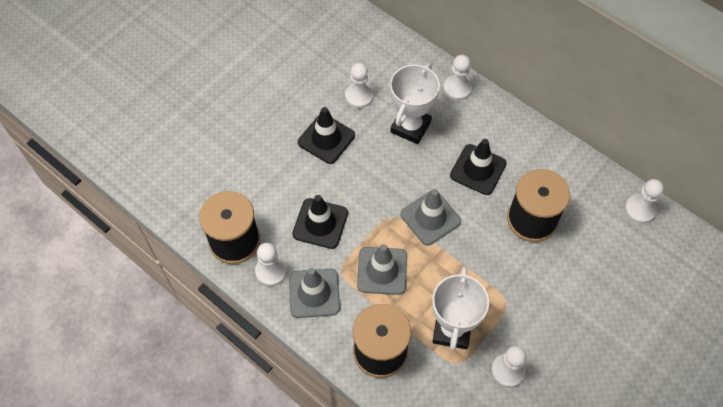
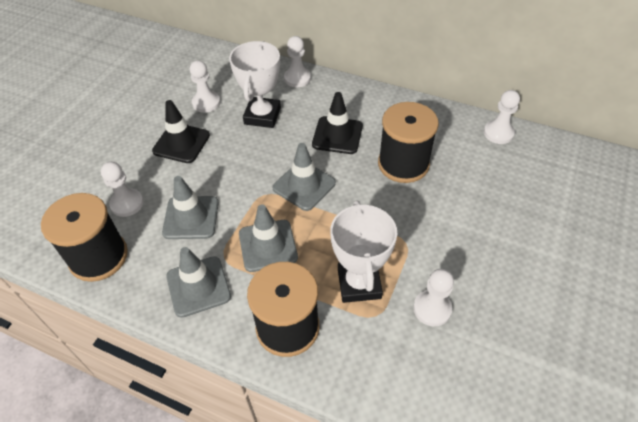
camera: 15 degrees left, 10 degrees down
white pawn [255,243,287,286] -> white pawn moved to [101,162,144,217]
black traffic cone [292,195,348,249] -> grey traffic cone [162,176,219,239]

